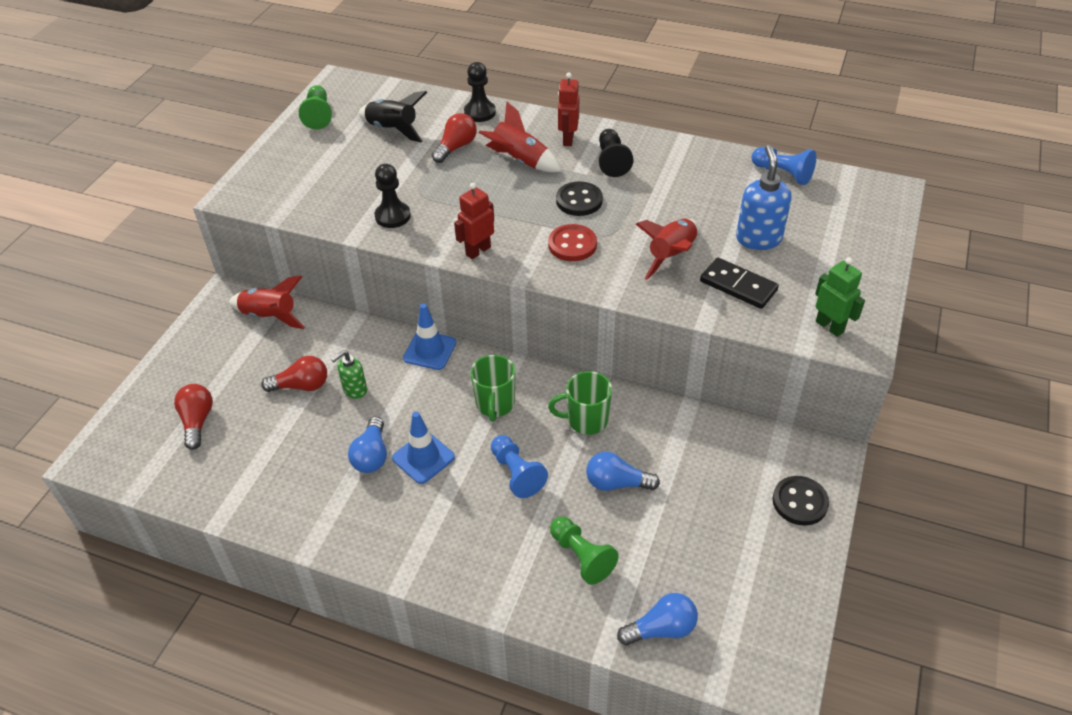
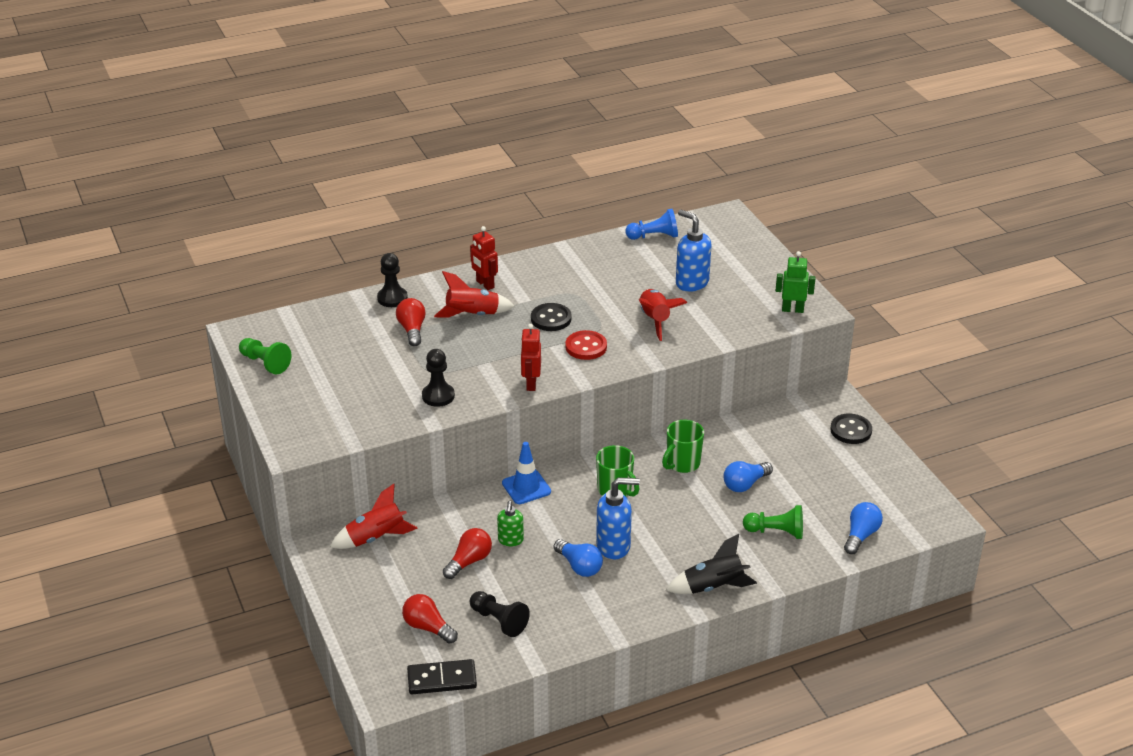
camera: 45 degrees left, 10 degrees down
black rocket [358,91,427,142] -> black rocket moved to [666,534,757,594]
blue traffic cone [392,411,455,484] -> blue soap dispenser [596,477,640,559]
blue pawn [491,435,548,498] -> none
black pawn [599,129,633,177] -> black pawn moved to [470,591,530,637]
black domino [700,258,779,309] -> black domino moved to [407,659,477,694]

